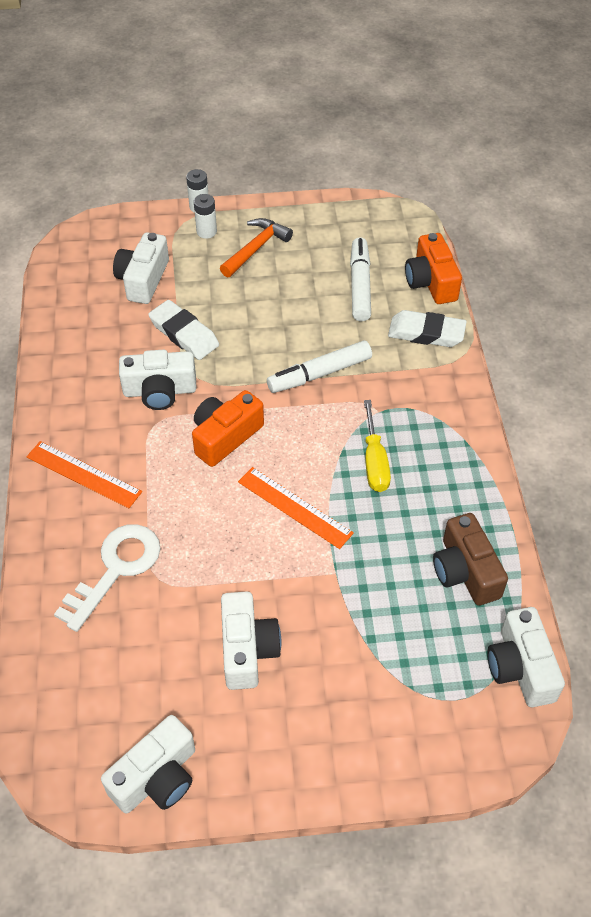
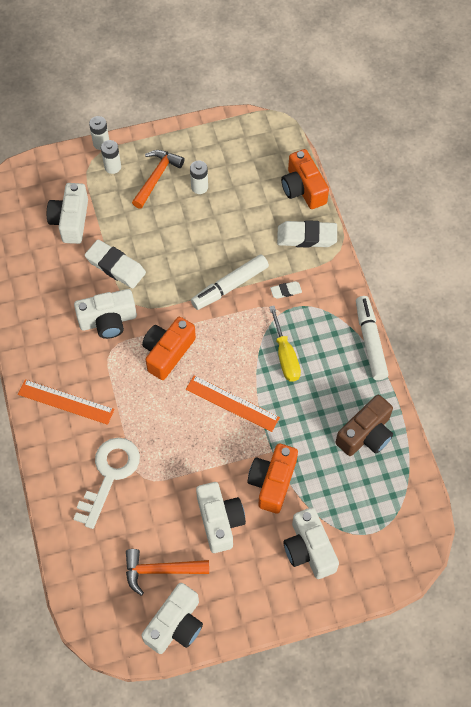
camera: 10 degrees left, 10 degrees up
white marker [350,237,371,321] -> white marker moved to [356,296,389,380]
brown camera [433,513,508,606] -> brown camera turned 105 degrees counterclockwise [336,395,393,456]
white camera [487,607,565,707] -> white camera moved to [283,507,339,579]
none -> orange hammer [126,549,209,596]
none -> white battery [190,161,208,194]
none -> orange camera [247,444,298,514]
none -> white eraser [270,281,302,299]

